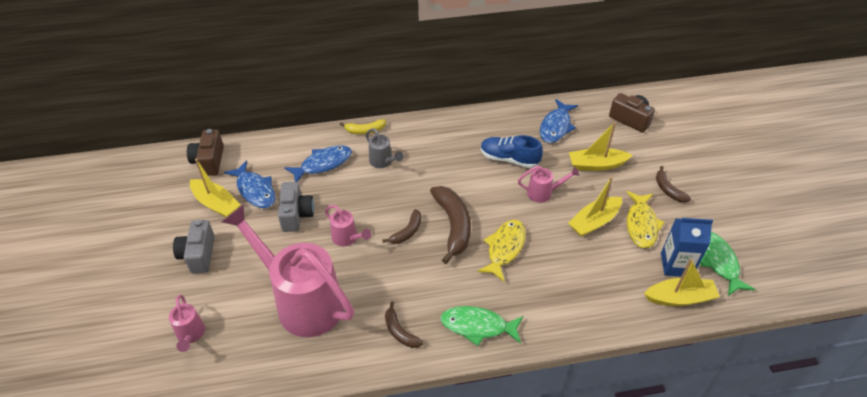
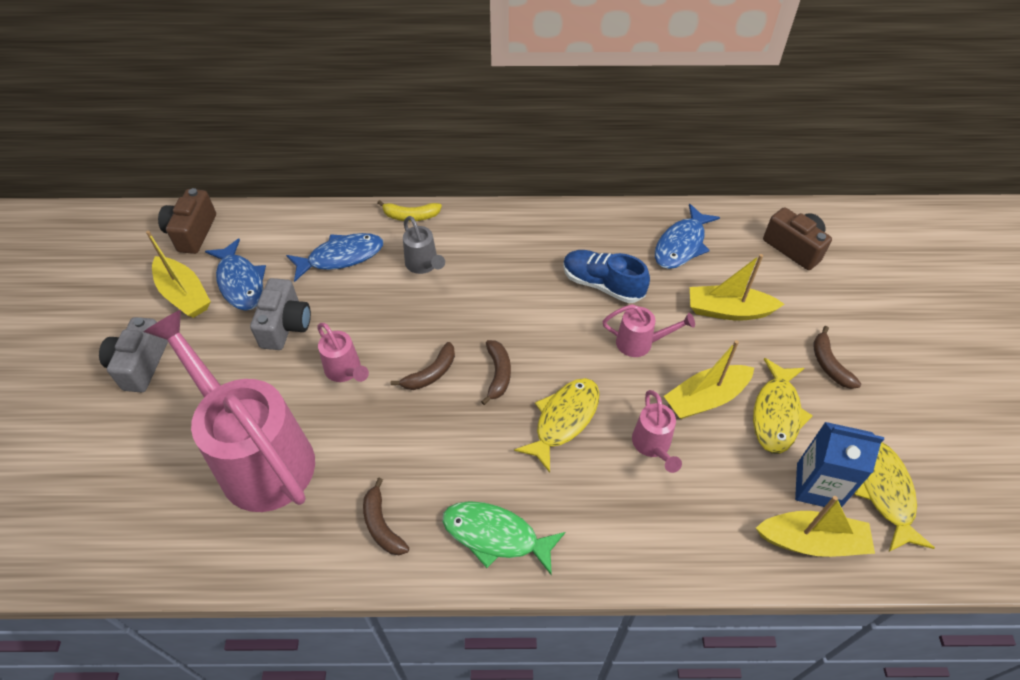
camera: 10 degrees right, 5 degrees up
pink watering can [169,295,205,352] -> pink watering can moved to [632,390,682,473]
brown banana [430,186,471,264] -> brown banana [481,340,511,405], size x0.55
green fish [700,232,755,296] -> yellow fish [854,442,935,552]

